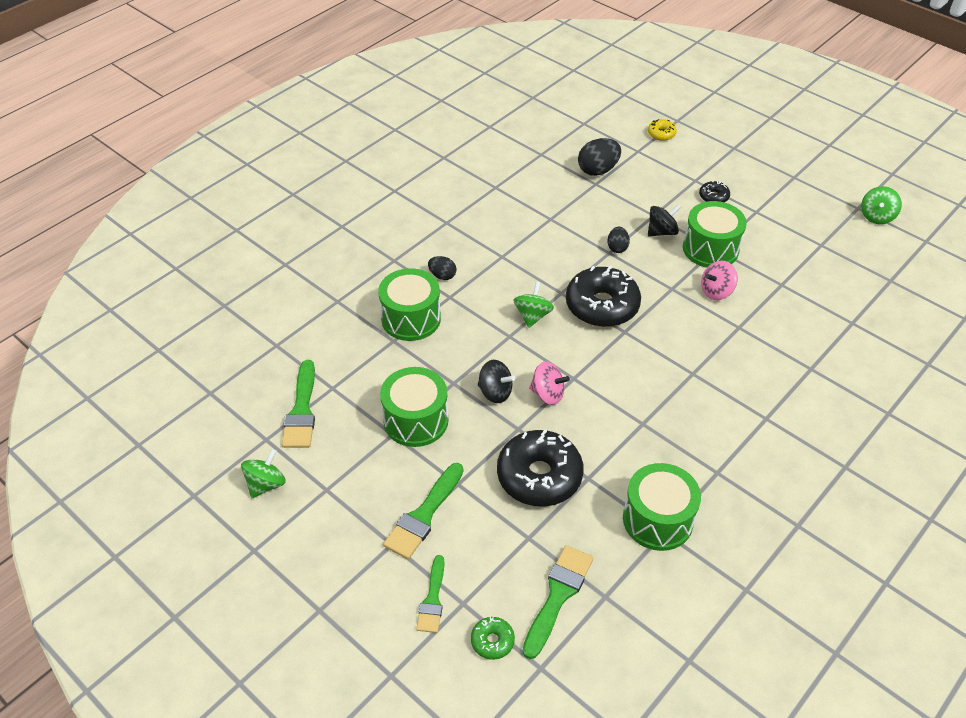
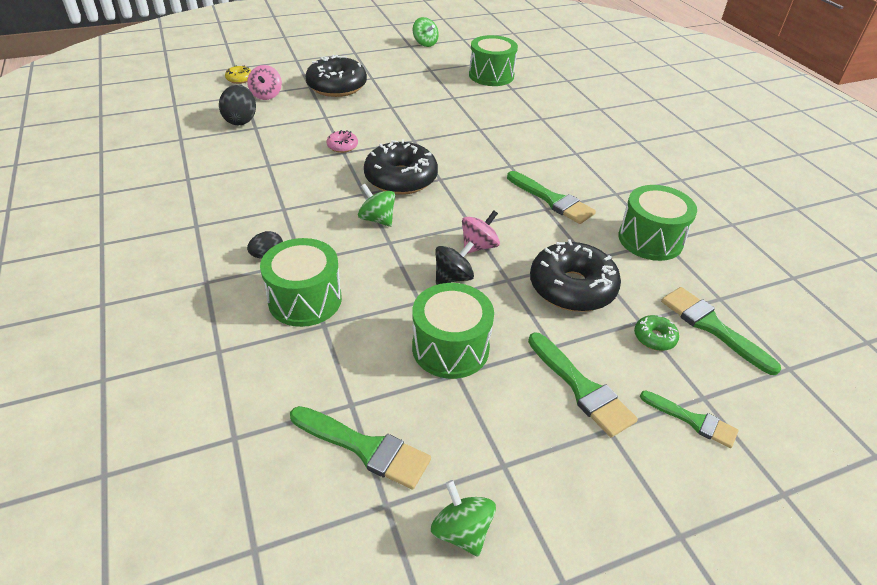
camera: 65 degrees left, 5 degrees down
green donut [471,617,515,660] -> green donut moved to [634,315,679,351]
black egg [607,227,630,253] -> pink donut [327,130,358,153]
black spinning top [648,204,681,237] -> none
green drum [683,201,747,268] -> green drum moved to [469,35,518,86]
black donut [699,181,730,202] -> black donut [305,55,367,97], size x2.21
pink spinning top [701,260,738,300] -> pink spinning top moved to [247,65,282,100]
none -> green brush [507,171,596,224]

